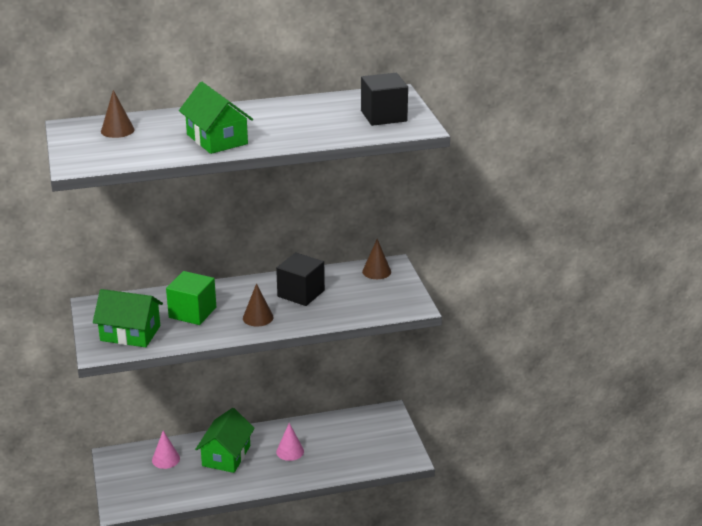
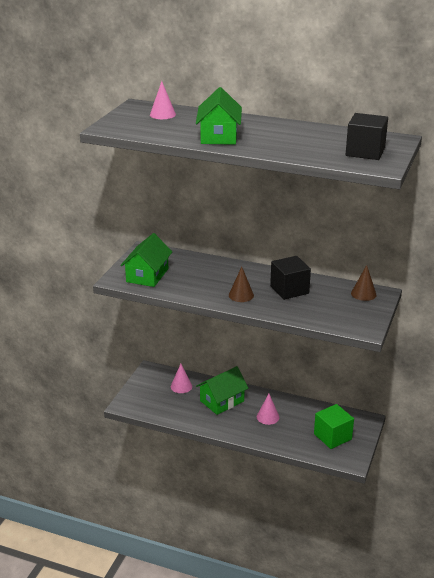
camera: 35 degrees right, 0 degrees up
green house [93,289,163,347] -> green house turned 60 degrees clockwise [120,233,172,287]
brown cone [101,90,134,138] -> pink cone [150,81,176,119]
green cube [166,271,216,325] -> green cube moved to [314,404,354,449]

